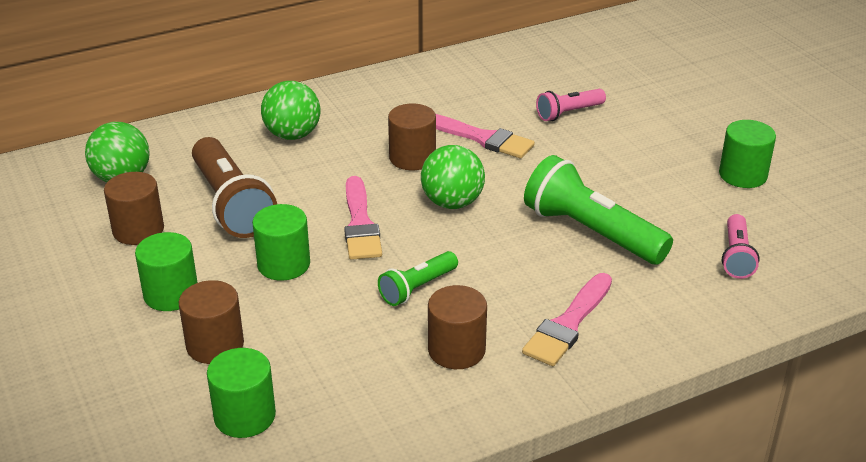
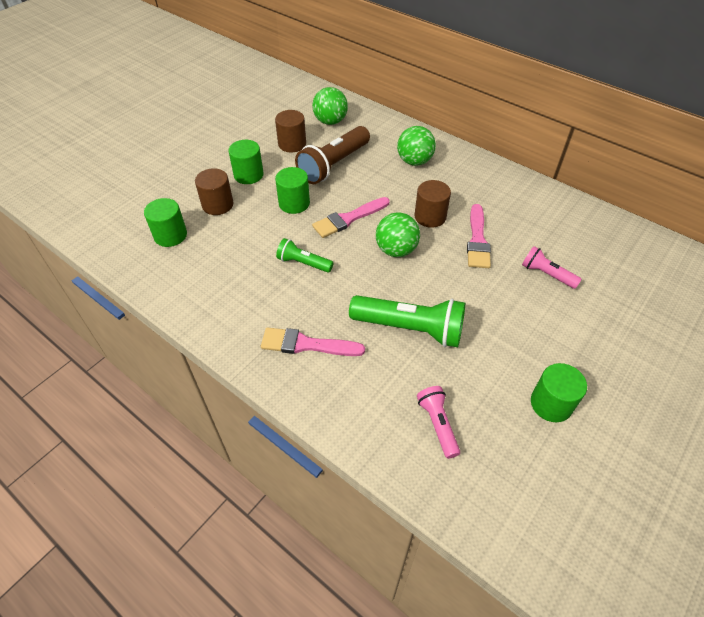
camera: 65 degrees right, 15 degrees up
brown cylinder [428,285,487,369] -> none
green flashlight [524,155,673,264] -> green flashlight turned 90 degrees clockwise [349,295,465,347]
pink flashlight [722,214,760,279] -> pink flashlight turned 90 degrees clockwise [417,386,460,459]

